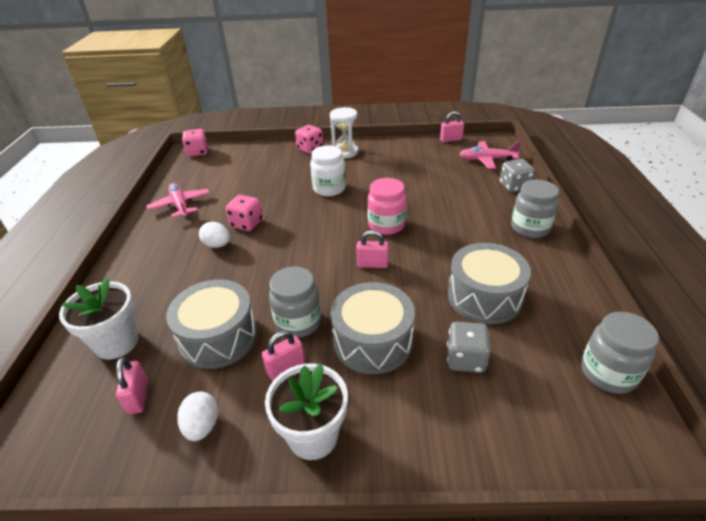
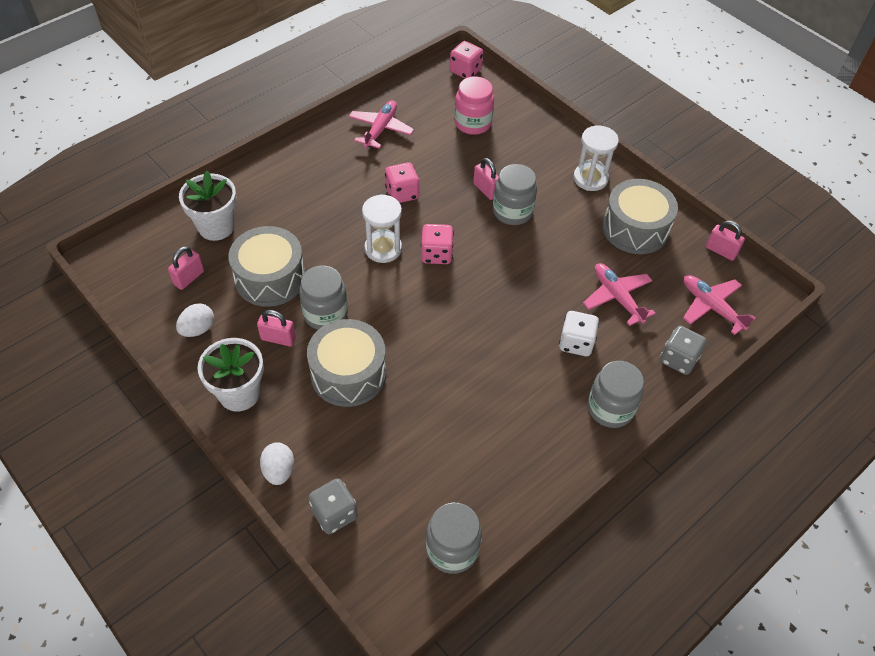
camera: 45 degrees right, 15 degrees up
white egg [199,222,230,248] -> white egg moved to [260,442,294,485]
pink dice [295,125,323,154] -> pink dice moved to [421,224,454,264]
white jar [310,145,346,196] -> grey jar [493,164,537,225]
pink padlock [356,230,389,268] -> pink padlock moved to [473,158,499,200]
pink jar [367,178,407,235] -> pink jar moved to [454,76,494,135]
grey dice [447,322,491,373] -> grey dice moved to [308,478,358,534]
grey drum [448,243,531,324] -> grey drum moved to [602,179,678,254]
none -> white hourglass [362,194,402,263]
none -> white dice [559,311,599,356]
none -> pink plane [583,263,656,326]

